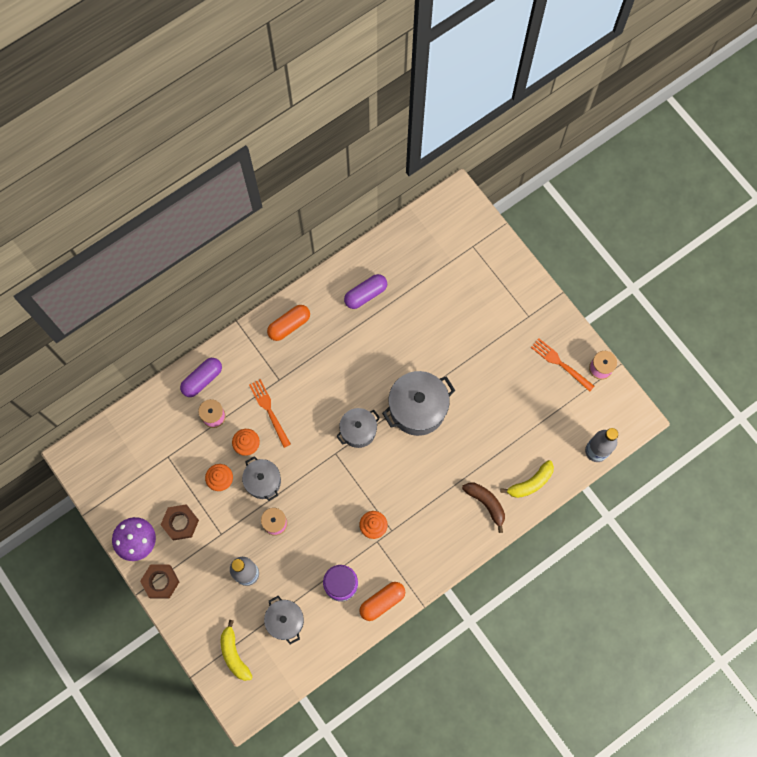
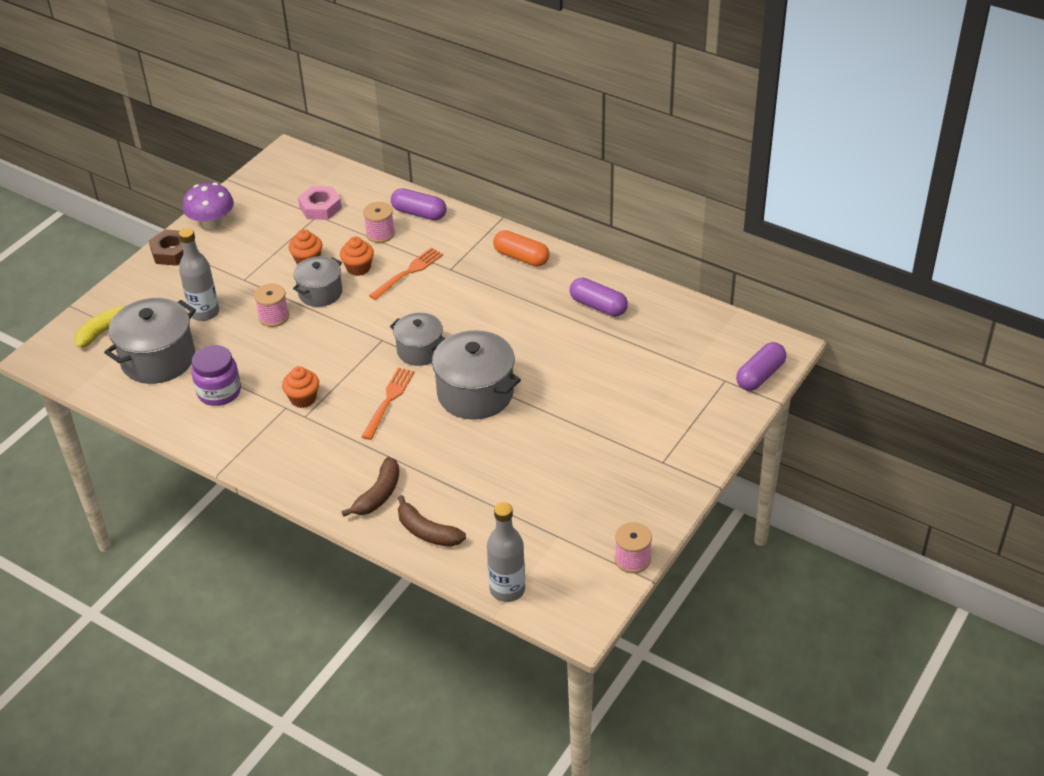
camera: 70 degrees right, 30 degrees down
brown nut [161,505,199,541] -> none
grey pot [264,596,304,644] -> grey pot [104,298,196,384], size x1.61
orange capsule [359,582,405,621] -> none
yellow banana [501,460,554,498] -> brown banana [398,495,466,547]
orange fork [531,338,594,392] -> orange fork moved to [361,367,415,440]
none -> pink nut [298,186,342,220]
none -> purple capsule [736,342,786,391]

